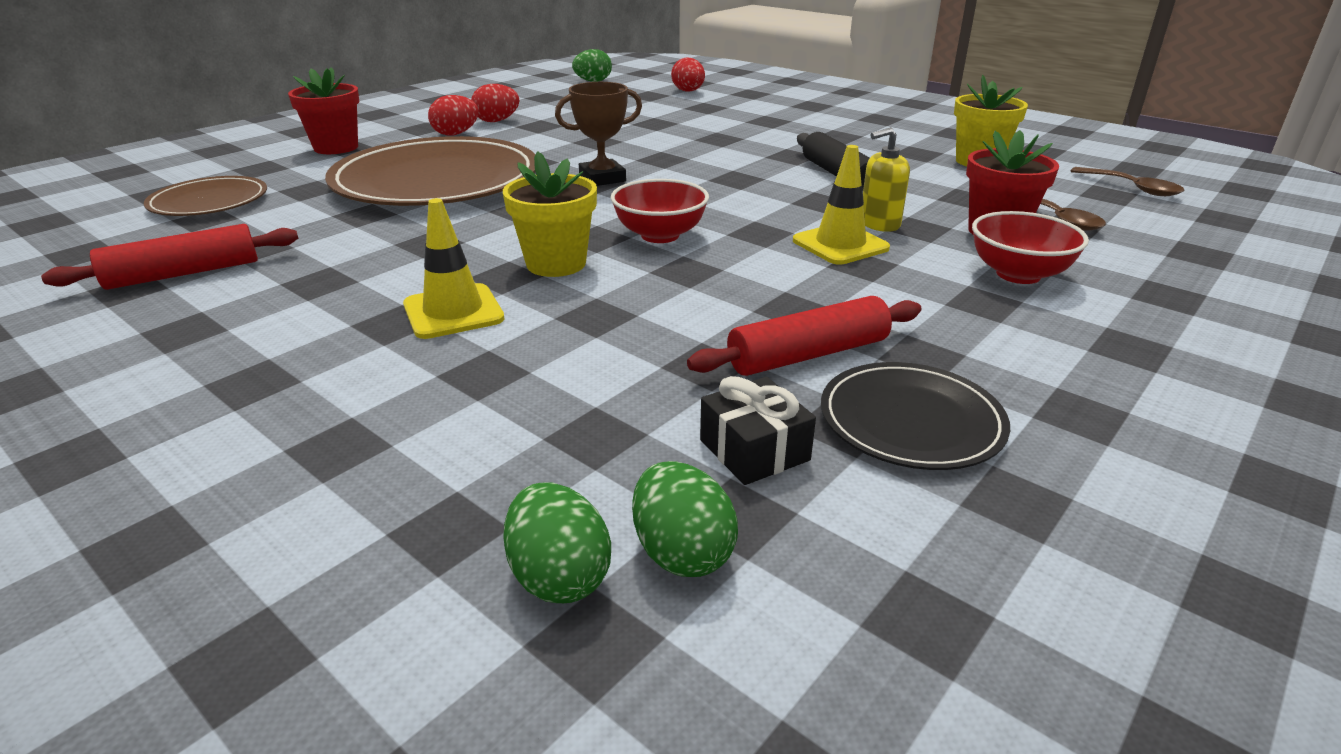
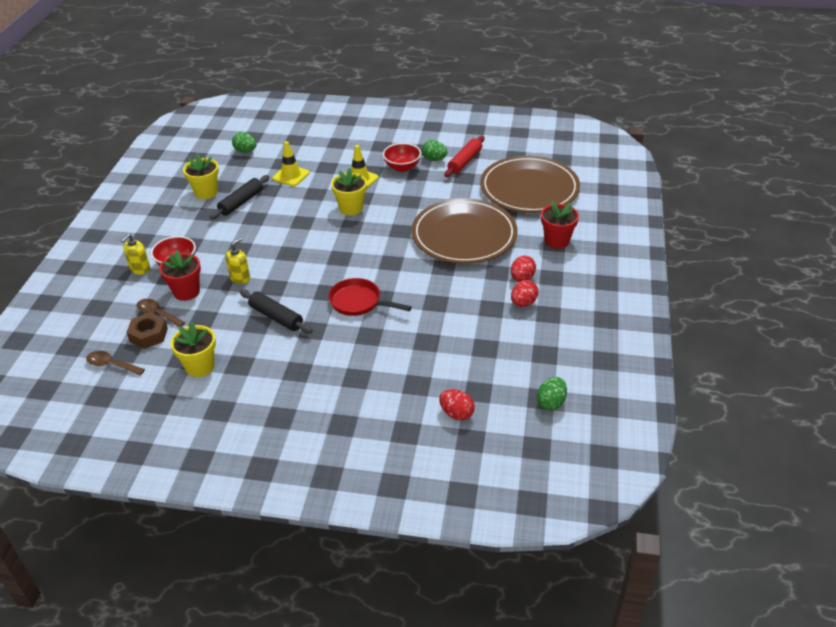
camera: 150 degrees right, 10 degrees up
brown plate [144,176,267,216] -> brown plate [480,155,580,213], size x1.97
green egg [503,482,611,603] -> green egg moved to [422,140,447,161]
brown trophy [555,82,642,186] -> none
red bowl [611,179,709,243] -> red bowl moved to [383,143,421,172]
red rolling pin [687,296,921,376] -> black rolling pin [209,175,269,219]
black gift [700,376,816,485] -> none
yellow traffic cone [793,145,890,265] -> yellow traffic cone moved to [272,141,310,186]
black plate [821,362,1010,470] -> yellow flower pot [183,154,219,199]
none -> yellow soap dispenser [121,234,150,275]
none -> brown nut [126,312,168,349]
none -> red pan [328,278,412,316]

